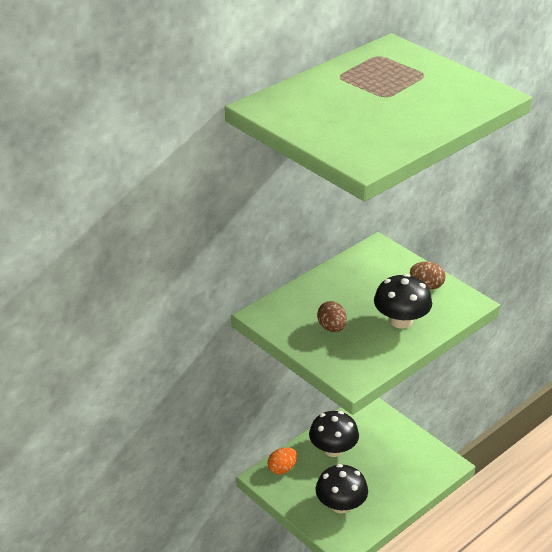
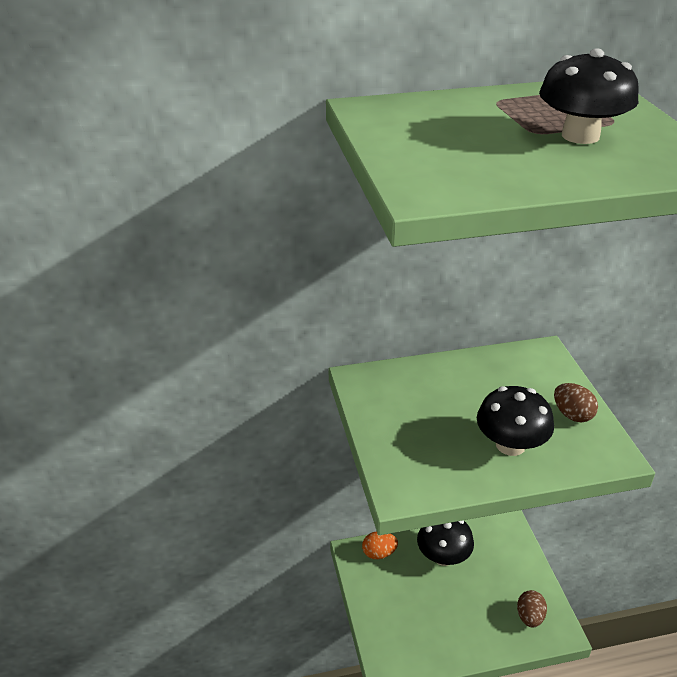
camera: 30 degrees right, 0 degrees up
black mushroom [316,464,368,513] -> black mushroom moved to [539,48,638,144]
brown egg [317,301,347,332] -> brown egg moved to [517,590,547,627]

